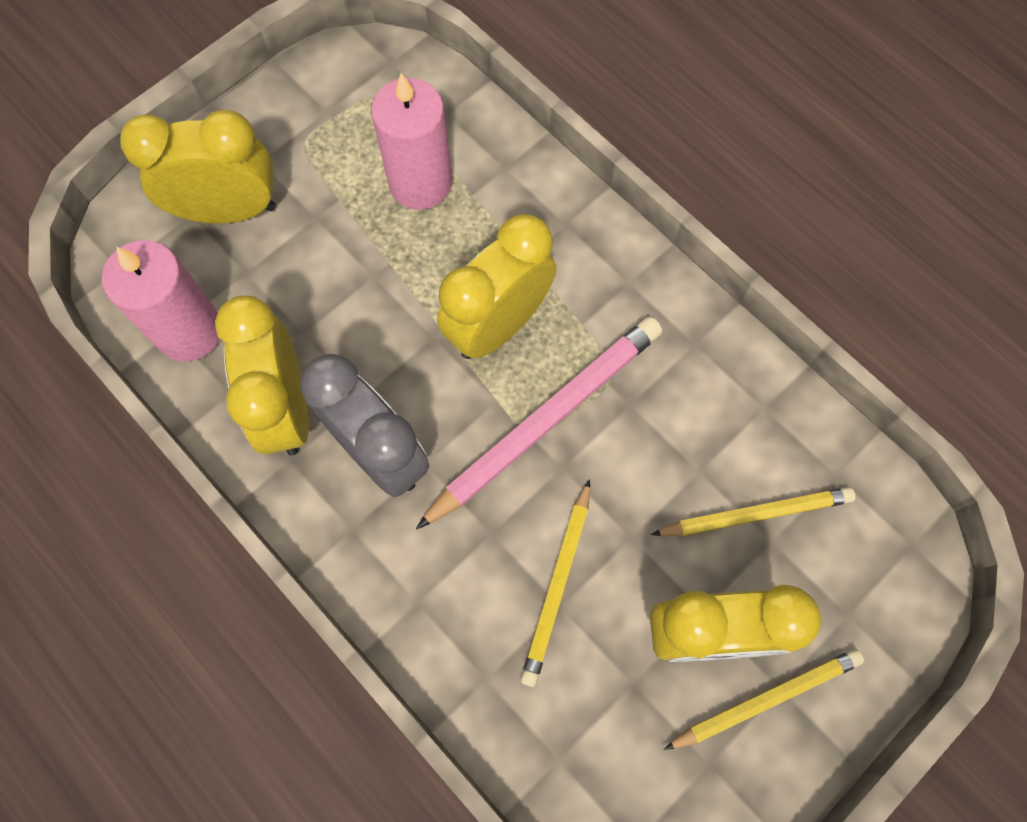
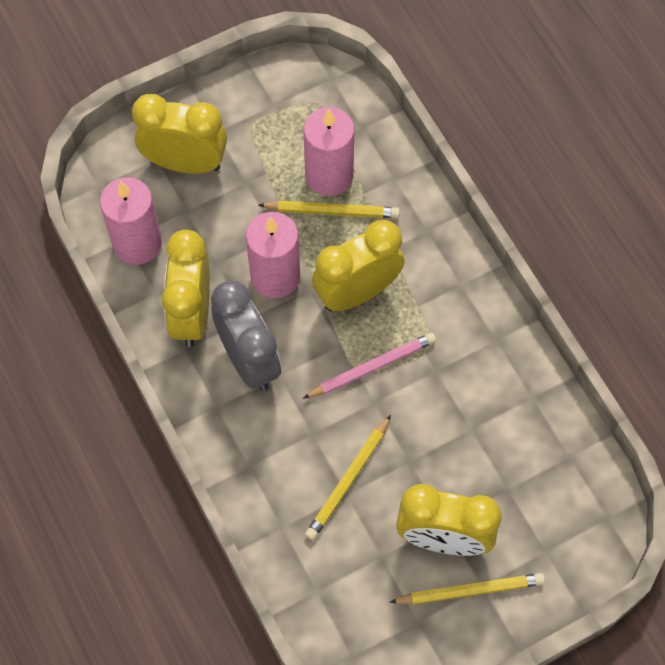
camera: 15 degrees right, 5 degrees down
pink pencil [416,316,662,530] -> pink pencil [302,333,436,399], size x0.63
yellow pencil [651,487,855,536] -> yellow pencil moved to [259,201,400,218]
none -> pink candle [246,212,300,299]

